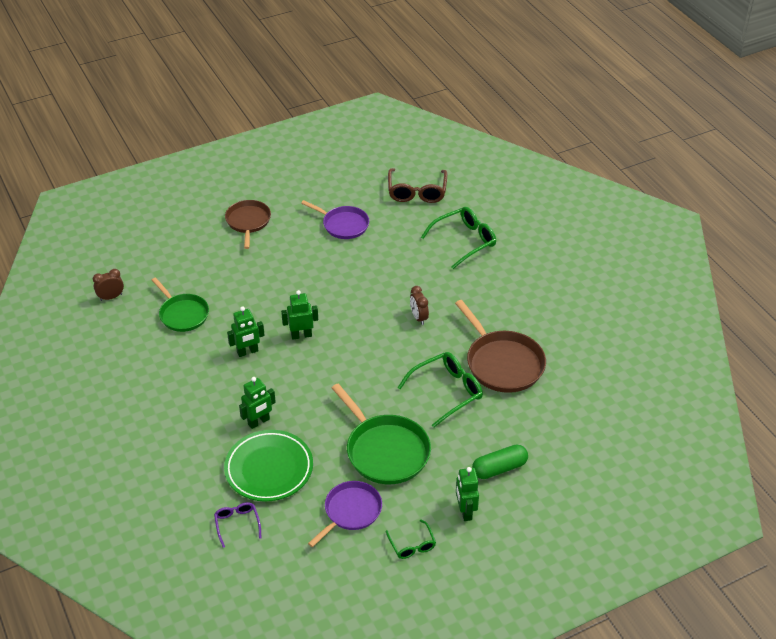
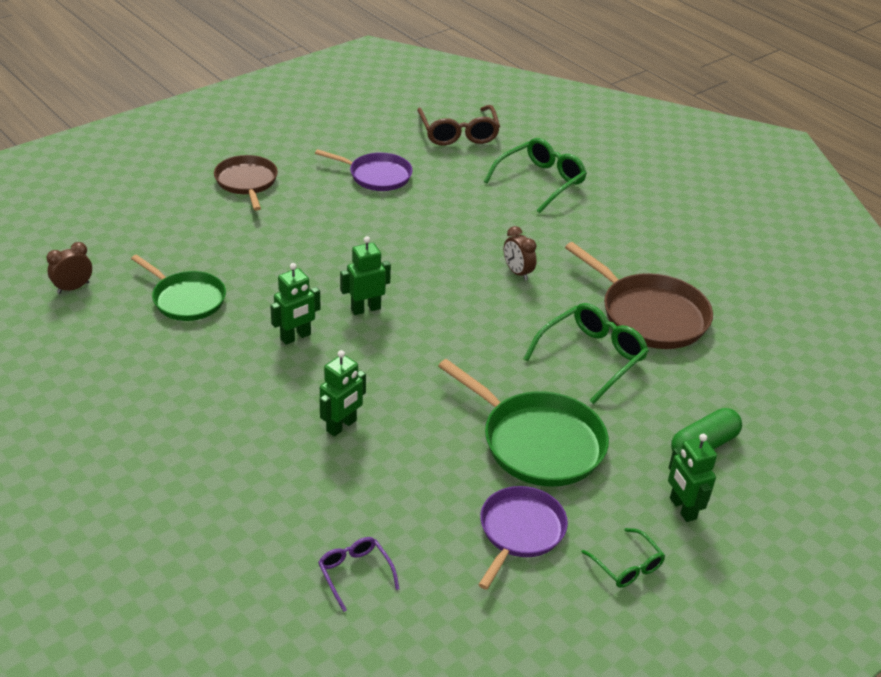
camera: 15 degrees left, 5 degrees down
green plate [224,430,313,502] -> none

